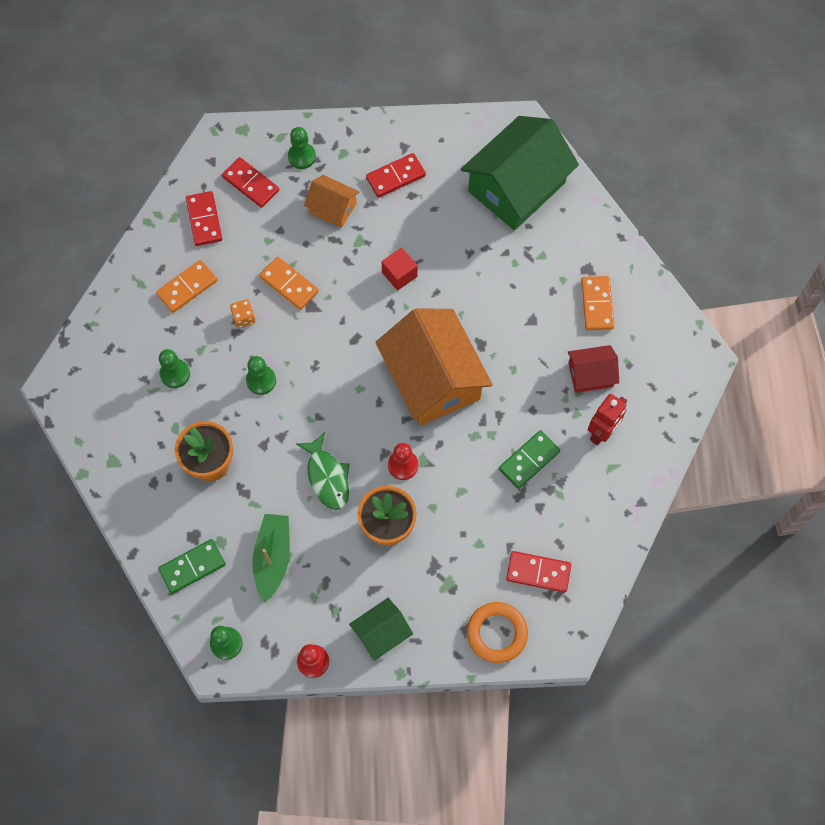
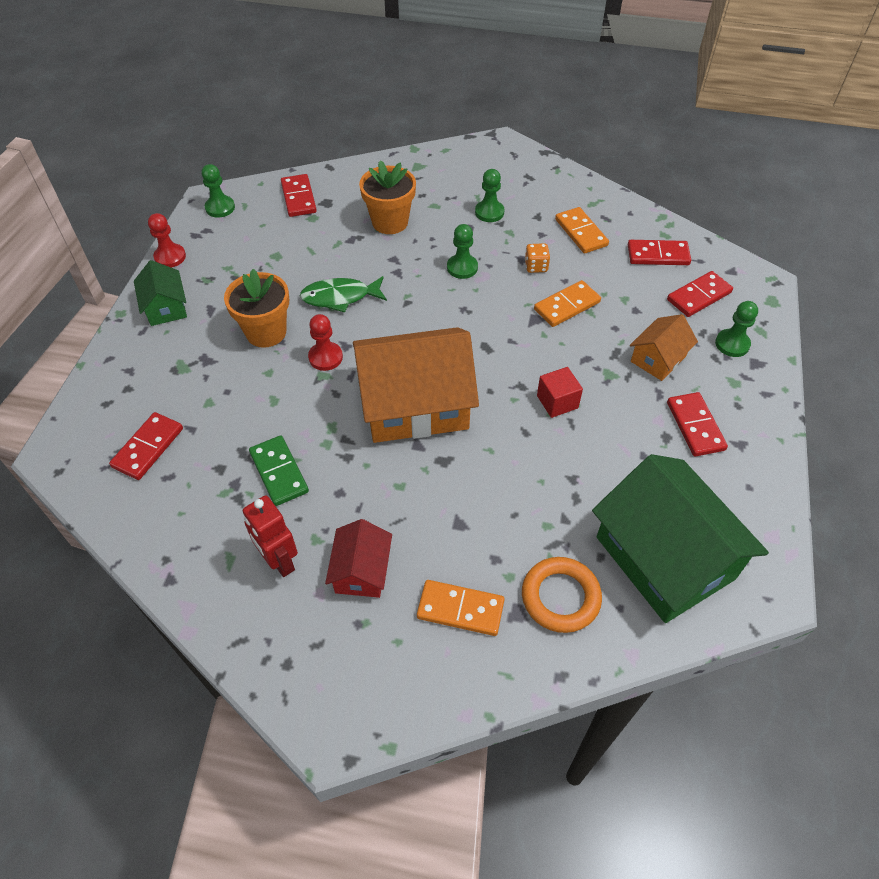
camera: 105 degrees right, 15 degrees down
green domino [158,539,226,594] -> red domino [281,174,317,217]
green boat [252,514,290,602] -> none
orange ring [467,602,528,663] -> orange ring moved to [522,557,602,633]

